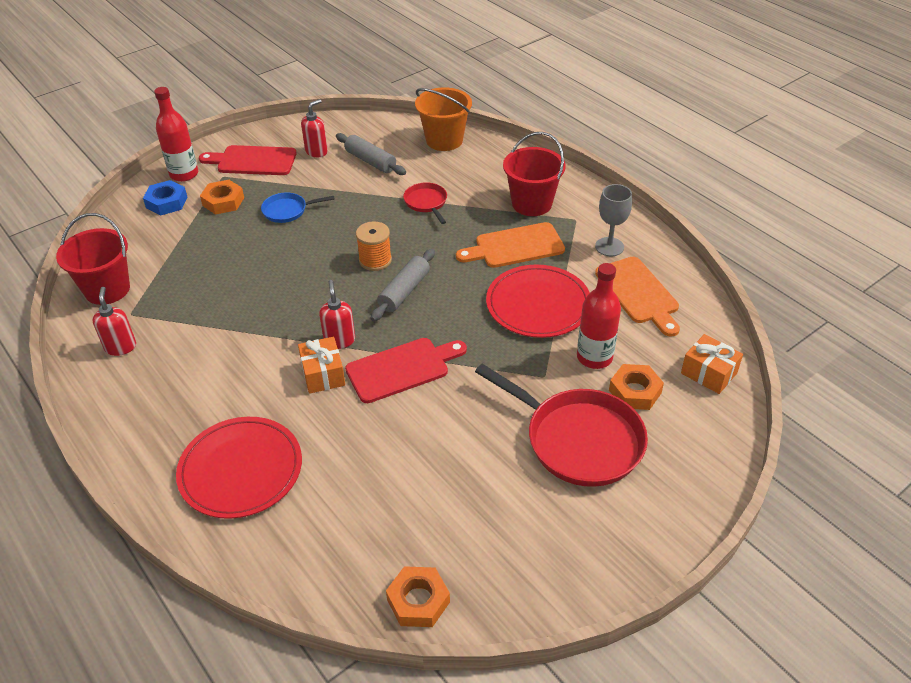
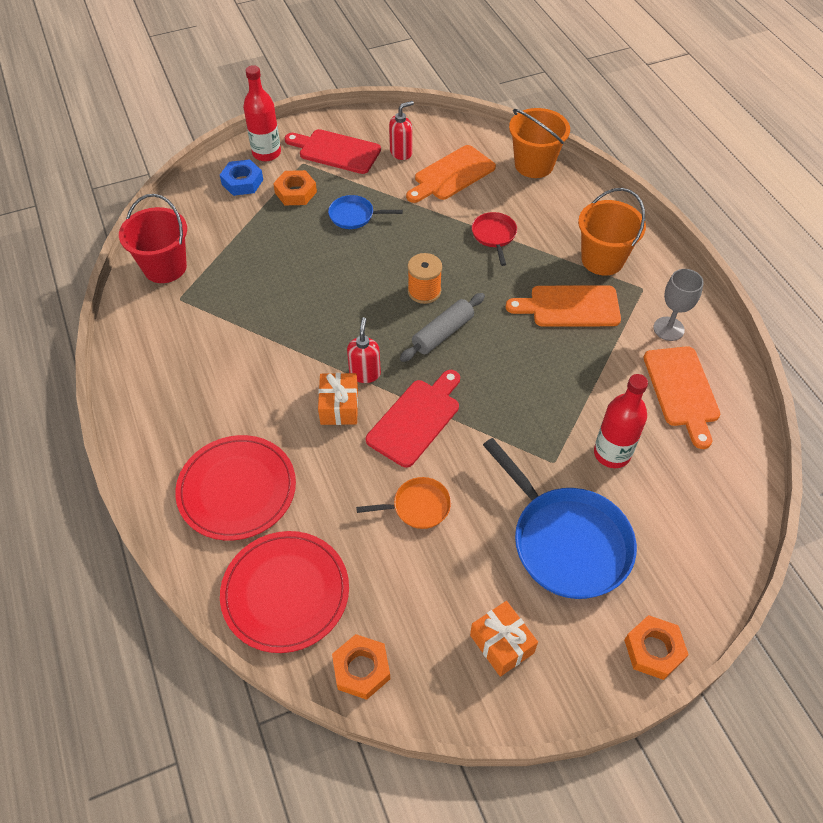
camera: 15 degrees right, 10 degrees up
red soap dispenser [92,287,136,356] -> none
grey rolling pin [336,133,406,175] -> orange cutting board [406,145,496,203]
red cutting board [345,338,467,403] -> red cutting board turned 45 degrees counterclockwise [366,370,460,468]
red pan [475,364,648,487] -> blue pan [483,438,637,599]
red plate [486,265,590,338] -> red plate moved to [220,531,349,653]
red bucket [503,132,566,216] -> orange bucket [578,188,646,276]
orange nut [609,364,664,410] -> orange nut moved to [624,615,689,680]
orange gift [681,334,743,394] -> orange gift moved to [470,601,538,677]
none -> orange pan [356,477,451,529]

